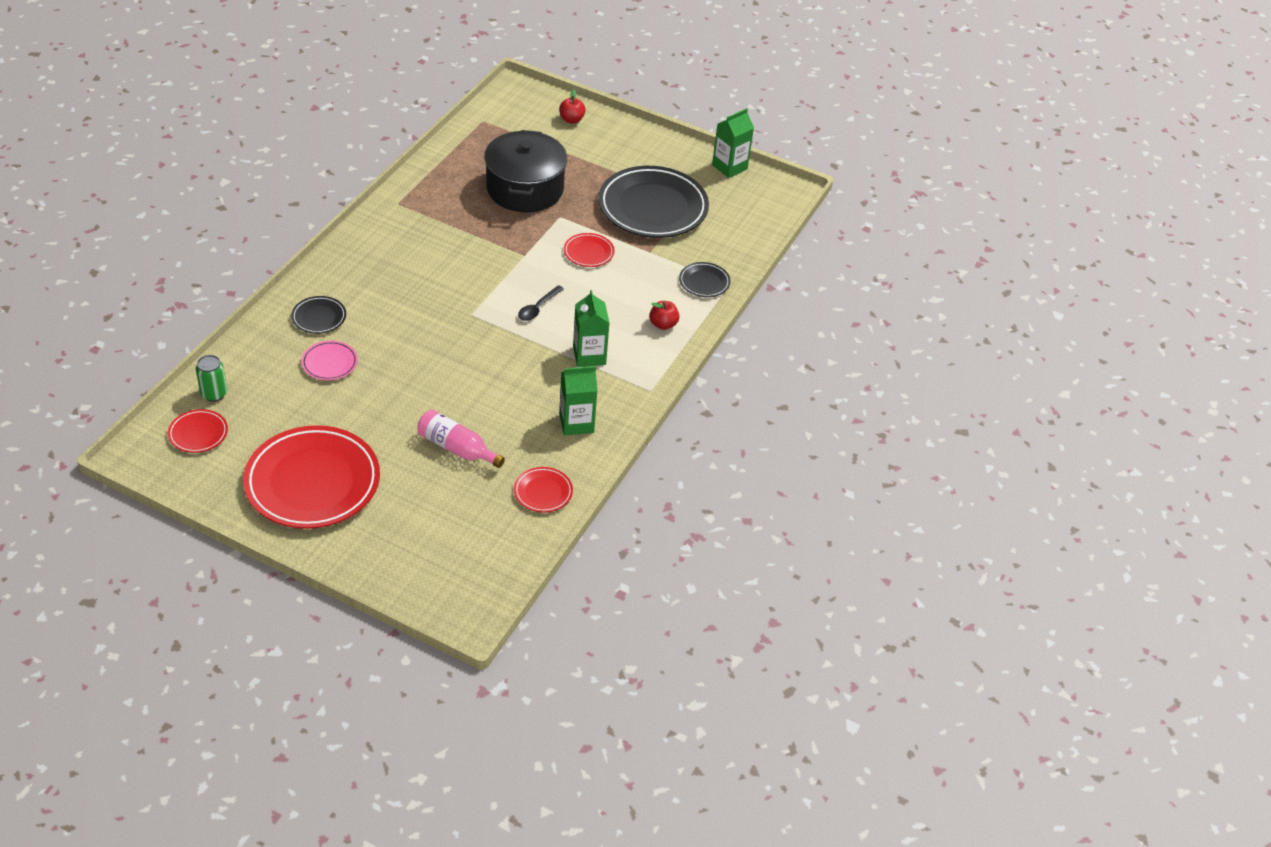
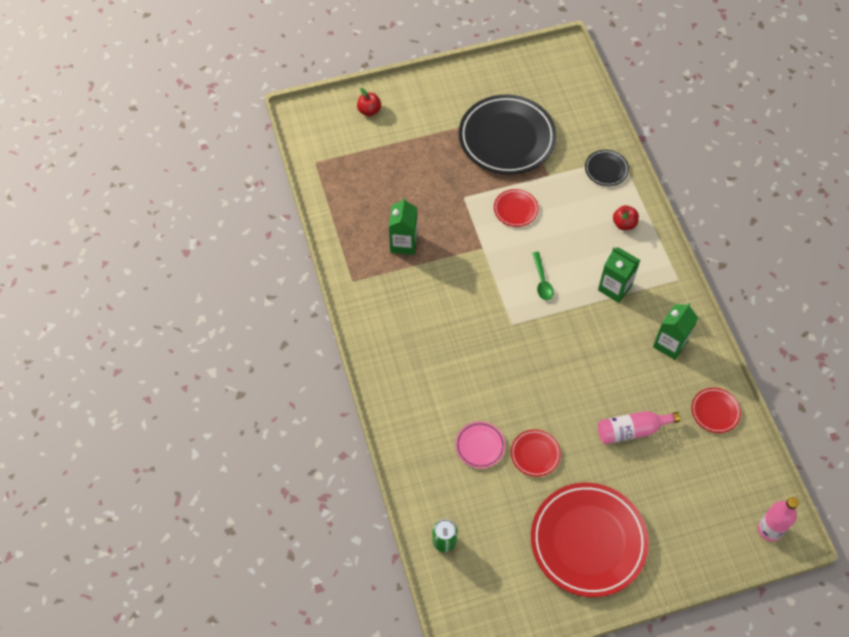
camera: 40 degrees left, 15 degrees up
red plate [168,409,228,453] -> red plate moved to [511,429,561,477]
black plate [291,296,346,334] -> none
black pot [484,130,567,212] -> none
black spoon [518,285,564,321] -> green spoon [532,252,554,300]
green carton [712,108,754,178] -> green carton moved to [389,198,417,255]
none -> pink bottle [758,497,799,541]

